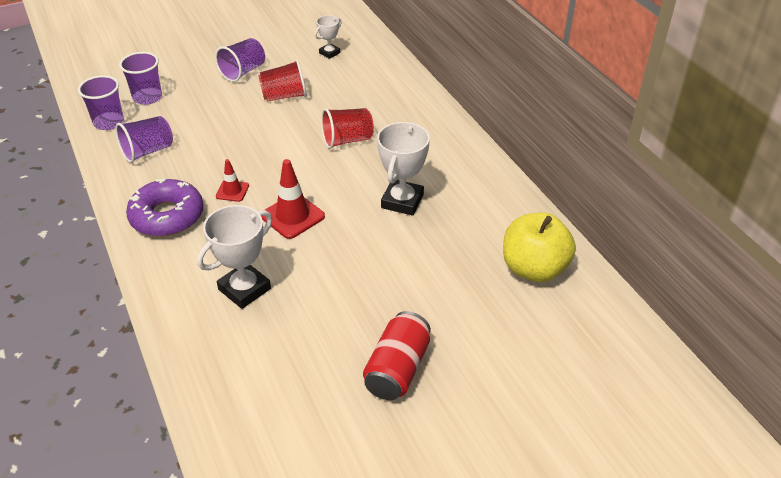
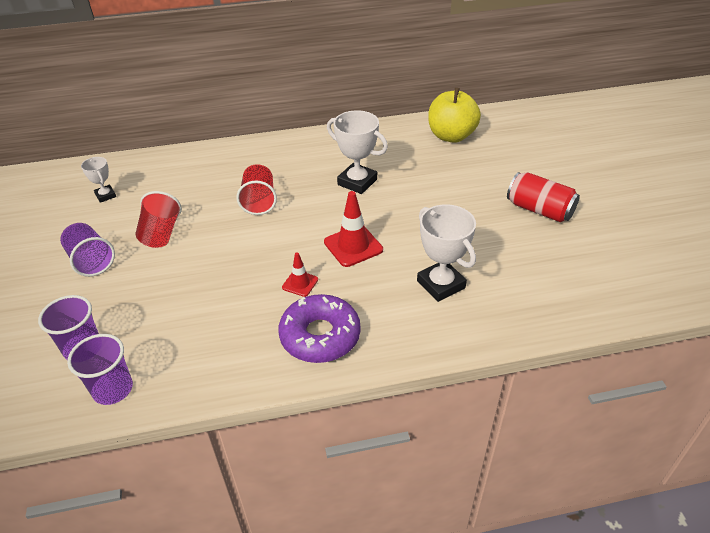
camera: 75 degrees left, 0 degrees up
purple cup [115,116,173,163] -> none

